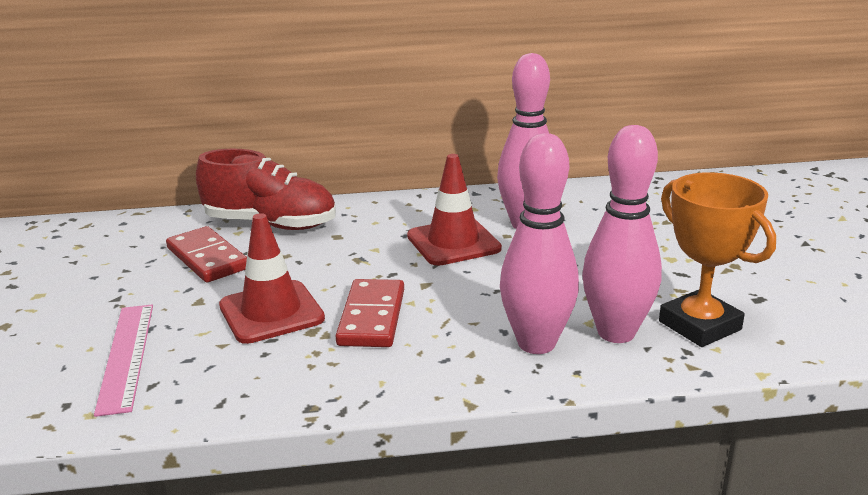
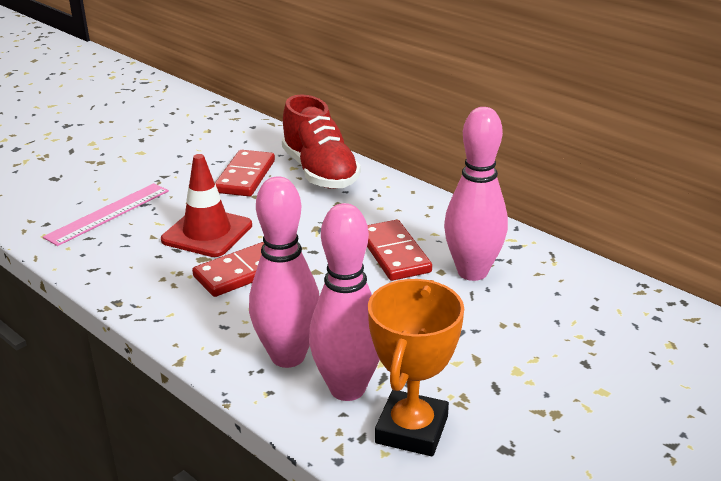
camera: 50 degrees right, 5 degrees up
red traffic cone [407,154,502,266] -> red domino [367,220,432,281]

